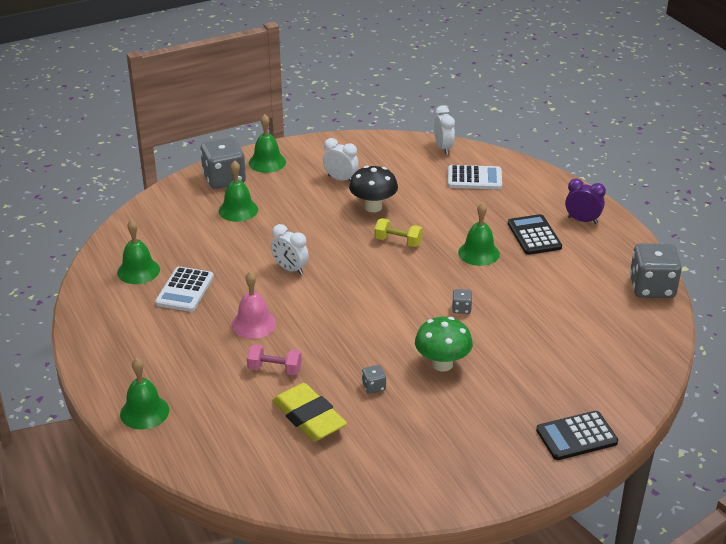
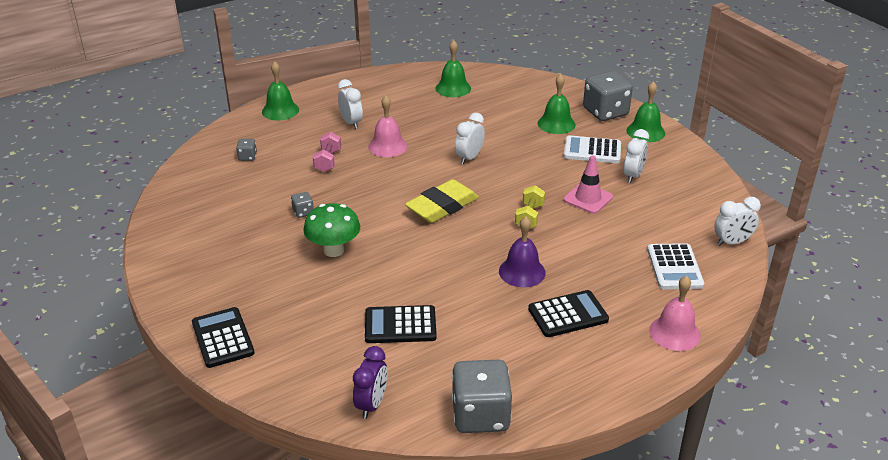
camera: 85 degrees right, 0 degrees up
white calculator [155,267,214,312] -> white calculator moved to [564,135,621,163]
yellow eraser [272,383,347,441] -> yellow eraser moved to [405,179,479,223]
black mushroom [349,166,398,212] -> pink traffic cone [563,155,613,214]
grey dice [452,289,472,314] -> grey dice moved to [236,139,257,161]
green bell [458,202,500,266] -> purple bell [499,216,546,287]
purple clock [565,179,606,224] -> purple clock moved to [353,346,387,419]
none -> white clock [338,79,363,129]
none -> black calculator [365,305,437,343]
none -> pink bell [649,276,701,351]

